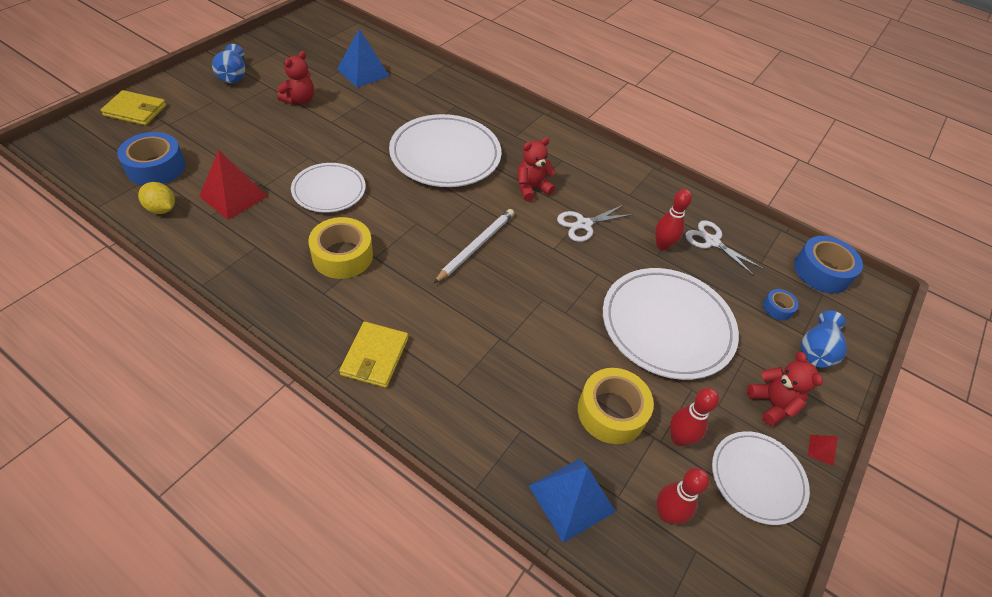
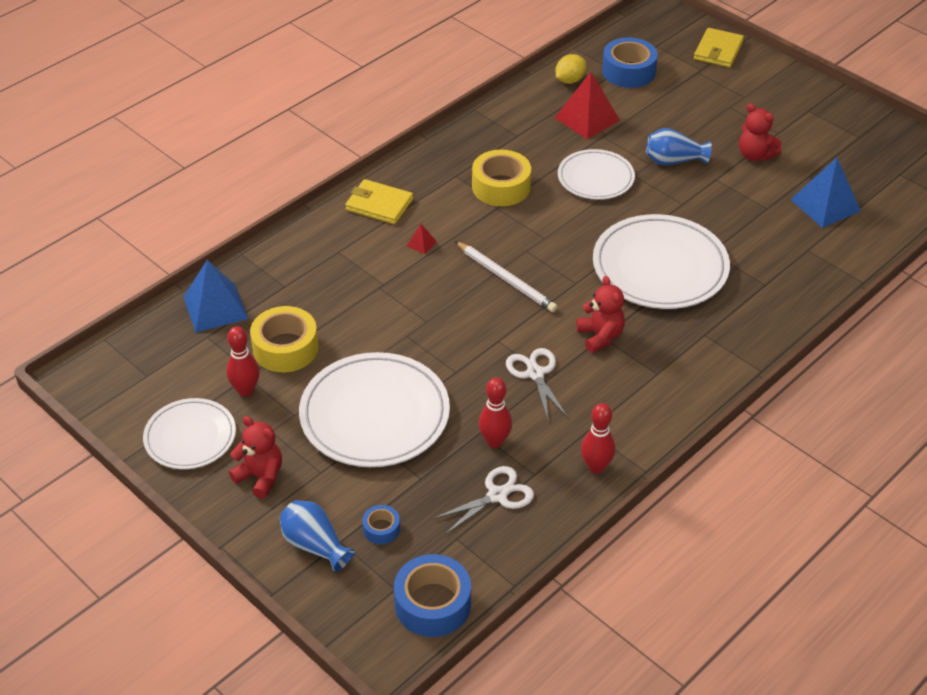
camera: 105 degrees right, 5 degrees down
blue vase [212,44,245,83] -> blue vase moved to [646,128,712,165]
red bowling pin [657,468,709,524] -> red bowling pin moved to [581,403,615,474]
red teddy bear [747,352,823,426] -> red teddy bear turned 135 degrees counterclockwise [229,416,282,499]
red pyramid [808,435,838,466] -> red pyramid moved to [407,224,437,254]

